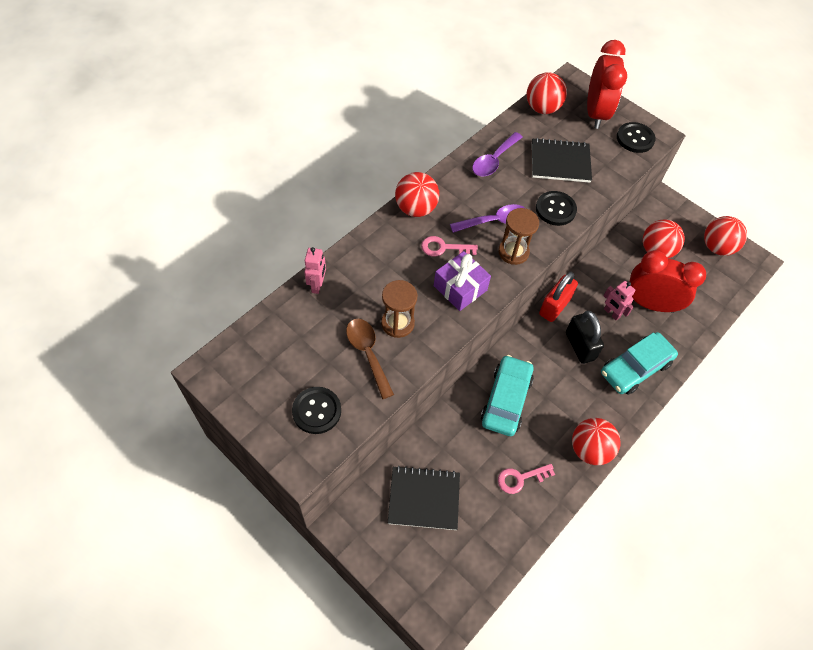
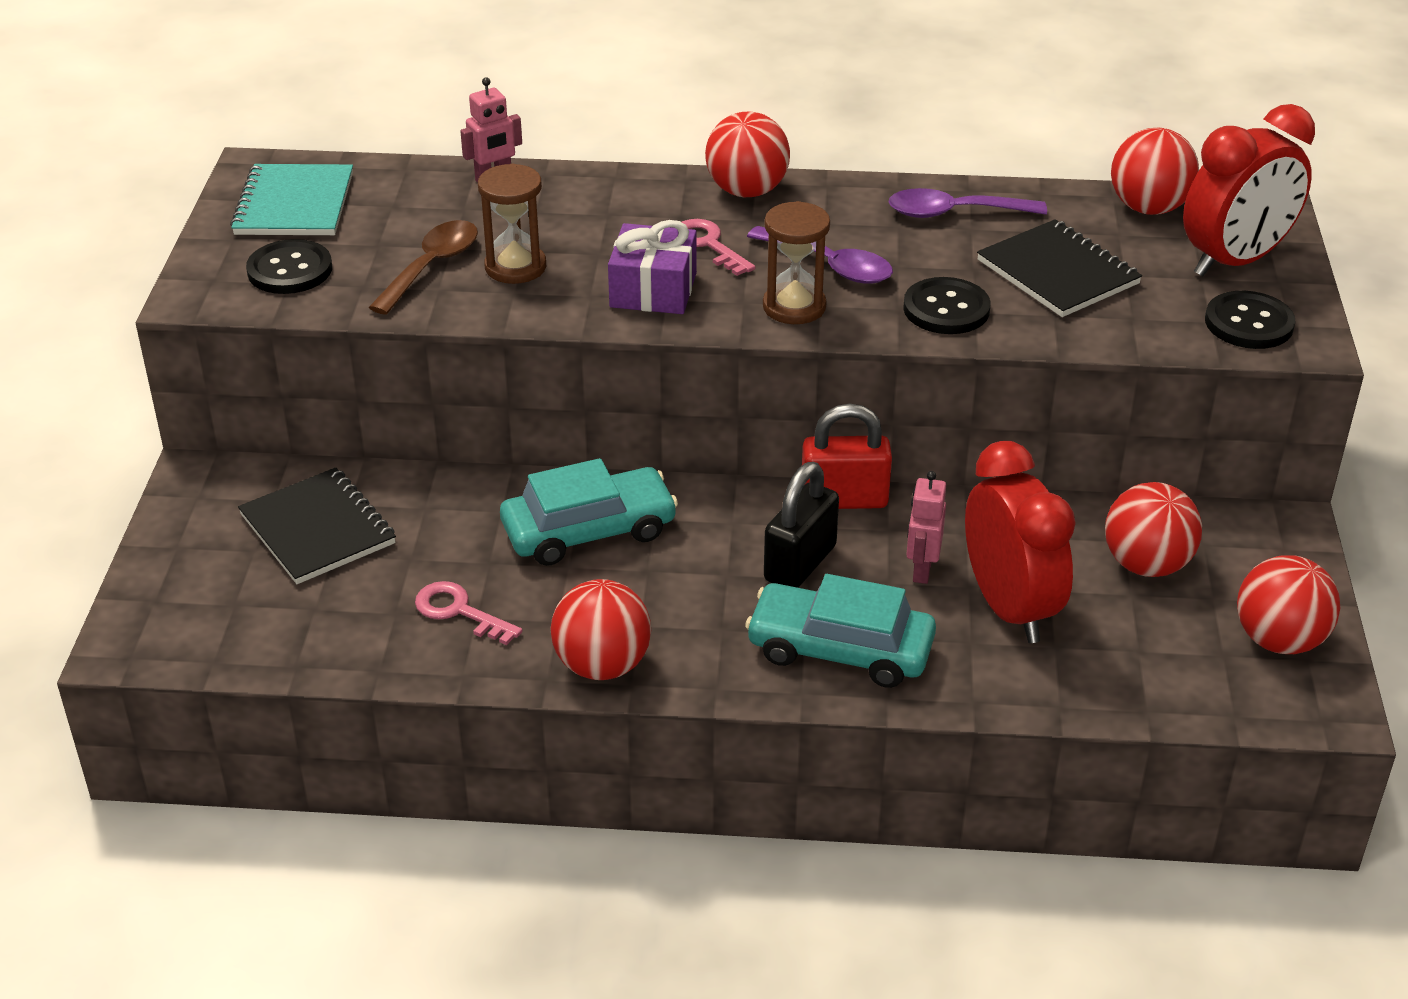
camera: 55 degrees right, 20 degrees down
none -> turquoise notebook [230,164,353,235]

